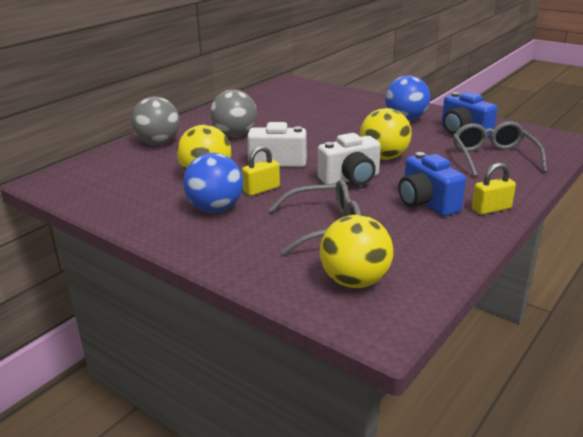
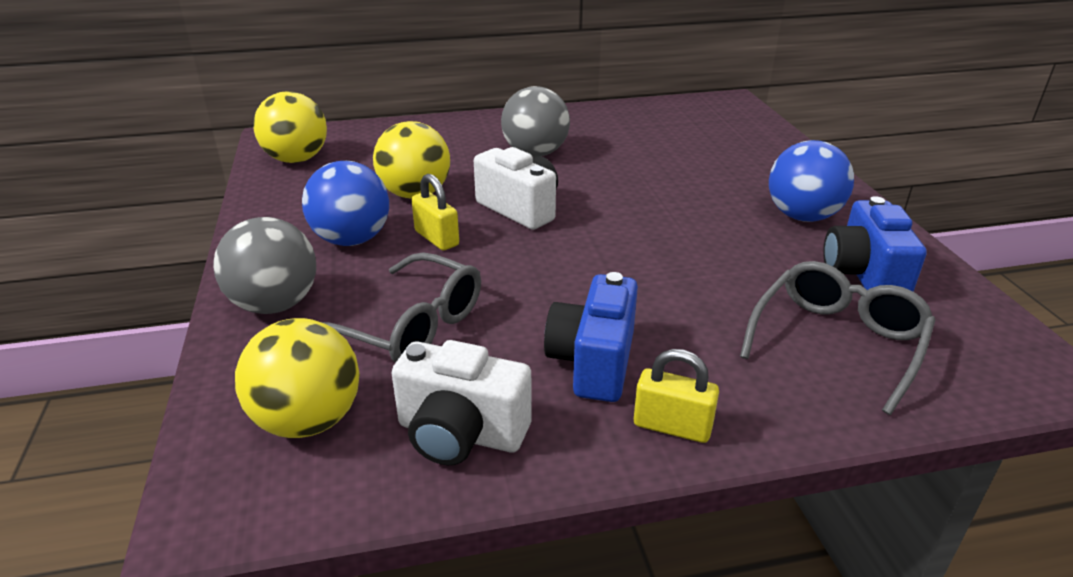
camera: 40 degrees right, 5 degrees up
grey ball [131,97,180,145] -> grey ball moved to [213,217,316,314]
yellow padlock [242,146,280,196] -> yellow padlock turned 45 degrees clockwise [411,174,459,251]
white camera [318,133,381,186] -> white camera moved to [392,340,532,465]
yellow ball [360,108,412,160] -> yellow ball moved to [253,91,327,163]

